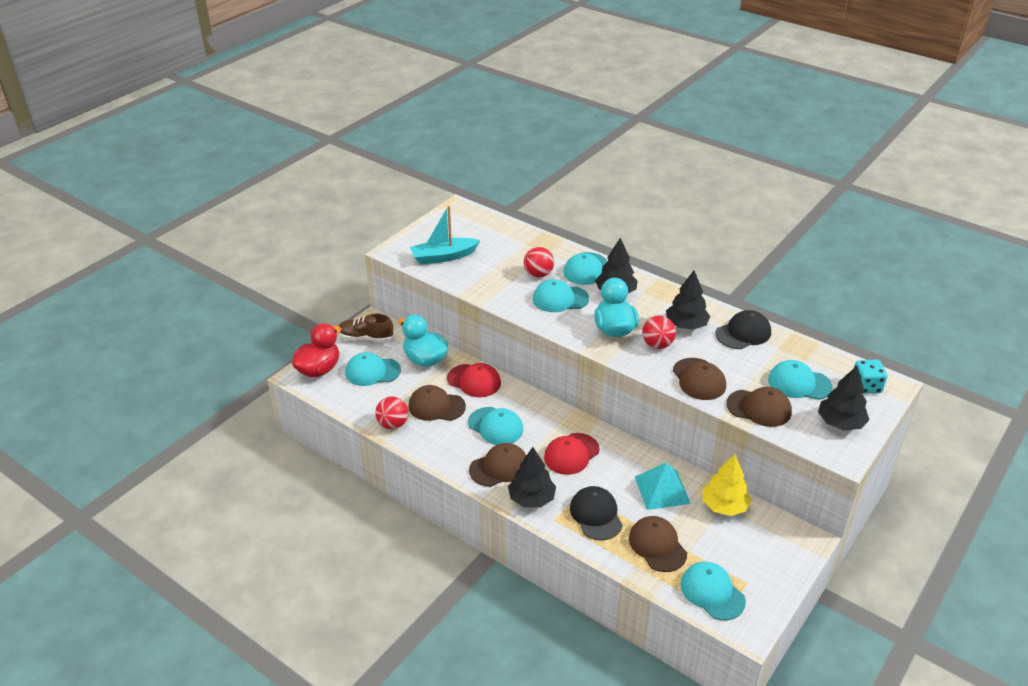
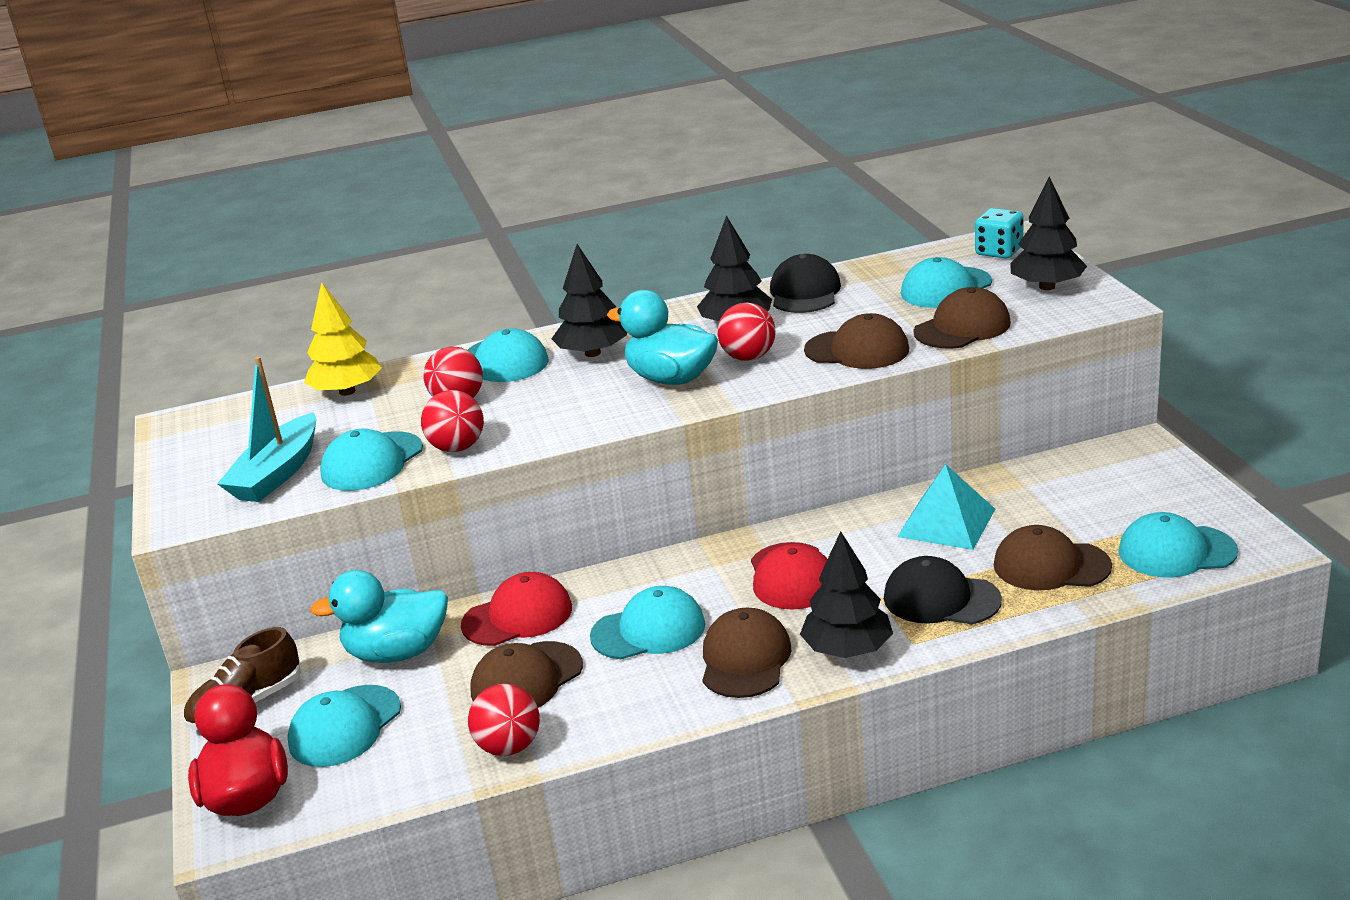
camera: 50 degrees left, 10 degrees down
turquoise cap [533,279,589,312] -> turquoise cap moved to [320,429,423,491]
yellow tree [703,454,751,516] -> yellow tree moved to [304,282,382,396]
none -> red ball [421,390,484,452]

